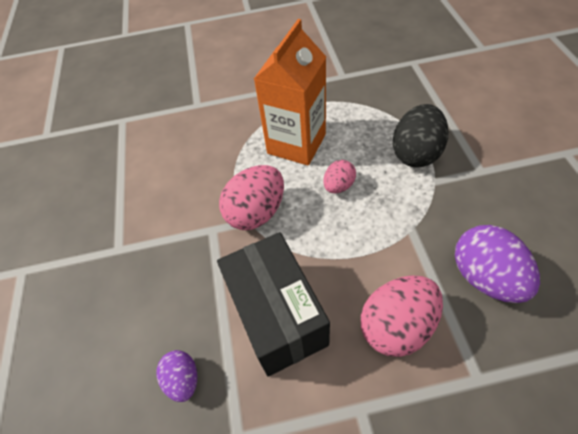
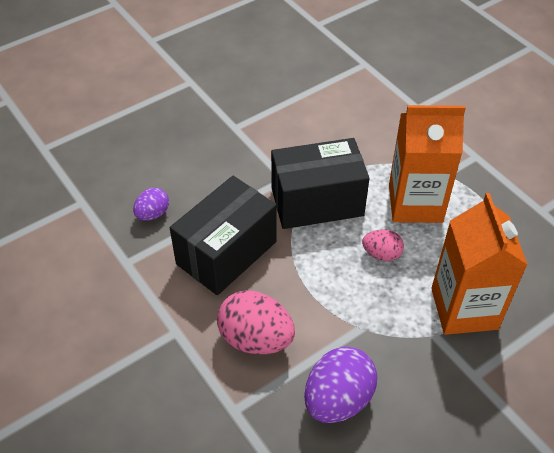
camera: 60 degrees right, 5 degrees down
pink egg [219,165,284,230] -> black box [271,138,370,229]
black egg [393,104,448,167] -> orange carton [431,193,528,335]

